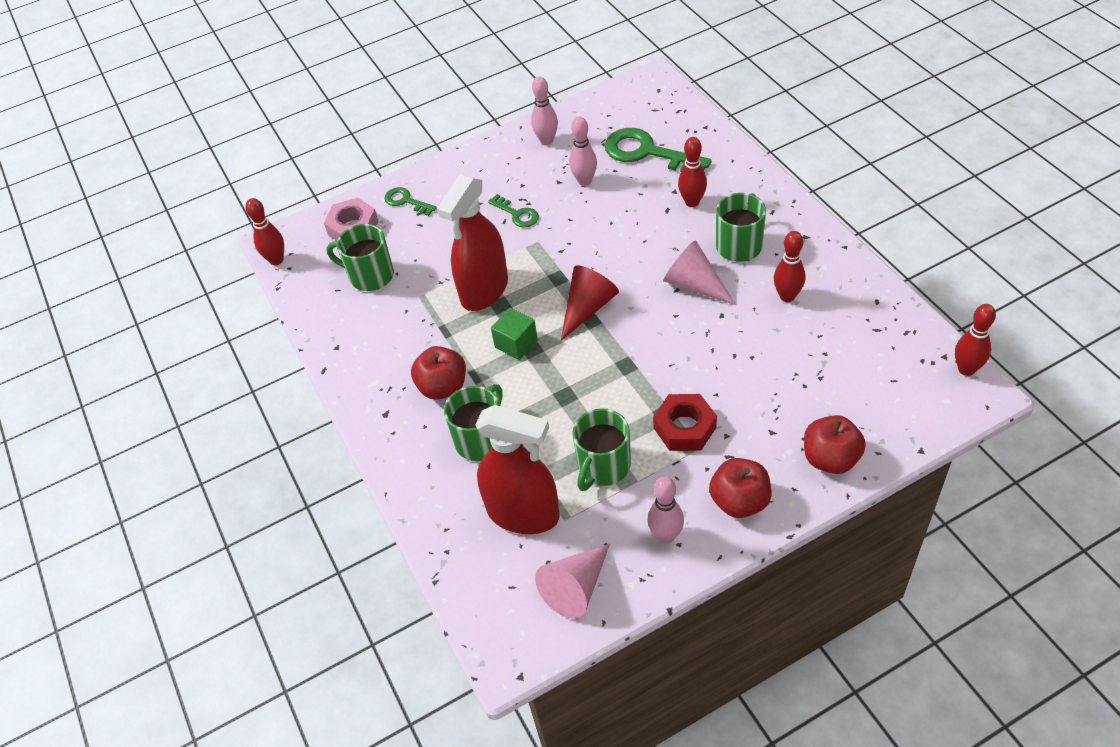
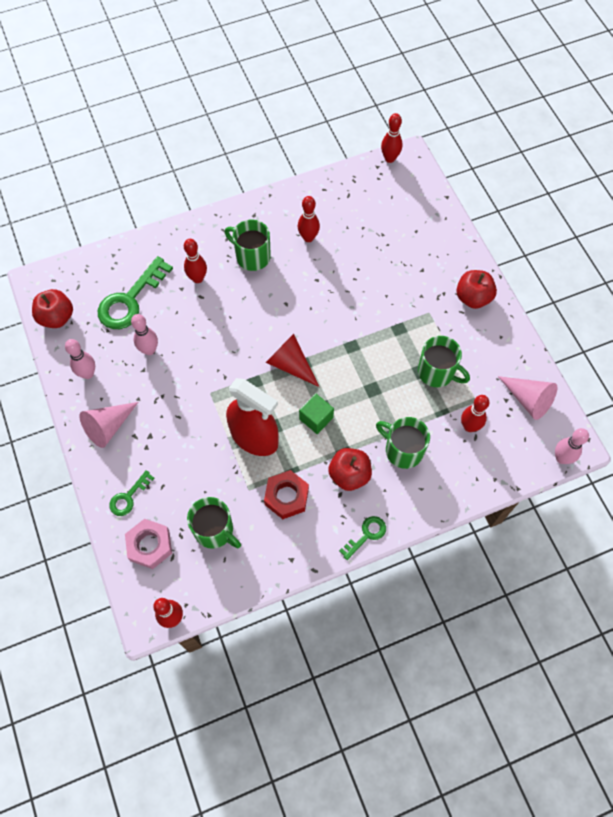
camera: 90 degrees left, 15 degrees up
green mug [326,224,394,291] -> green mug turned 75 degrees counterclockwise [187,497,241,549]
red spray bottle [475,405,560,534] -> red bowling pin [461,395,489,432]
green key [488,194,539,228] -> green key moved to [339,516,386,560]
pink bowling pin [648,476,684,544] -> pink bowling pin moved to [555,428,589,464]
red nut [653,394,717,451] -> red nut moved to [264,470,309,519]
pink cone [663,240,736,305] -> pink cone moved to [80,402,138,448]
red apple [804,415,866,474] -> red apple moved to [32,289,73,328]

